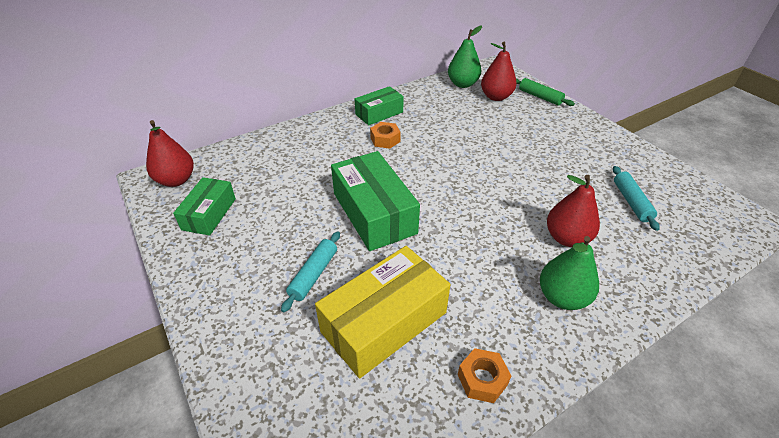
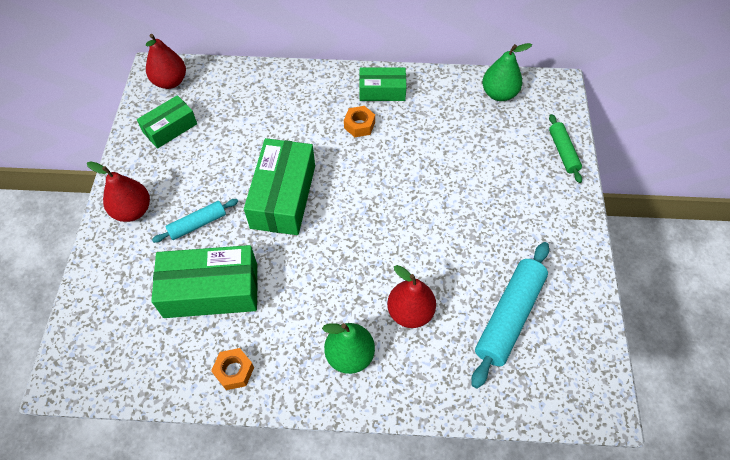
camera: 35 degrees right, 15 degrees up
yellow box [315,246,451,378] -> green box [151,245,258,318]
red pear [481,42,516,101] -> red pear moved to [87,161,150,222]
turquoise rolling pin [613,166,660,231] -> turquoise rolling pin [471,242,549,389], size x1.76

